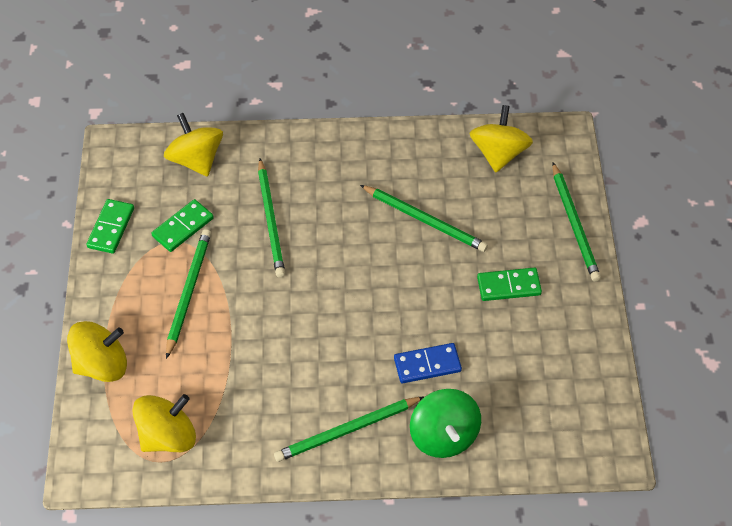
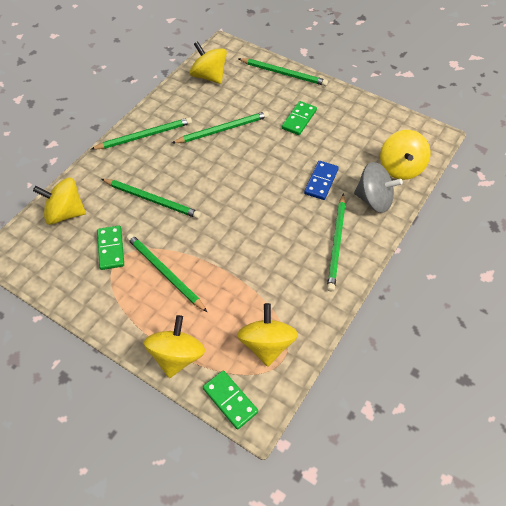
camera: 55 degrees left, 0 degrees up
green domino [86,199,134,254] -> green domino moved to [203,370,258,430]
green spinning top [410,389,481,458] -> grey spinning top [354,162,403,213]
none -> green pencil [91,117,192,150]
none -> yellow spinning top [380,130,431,180]

